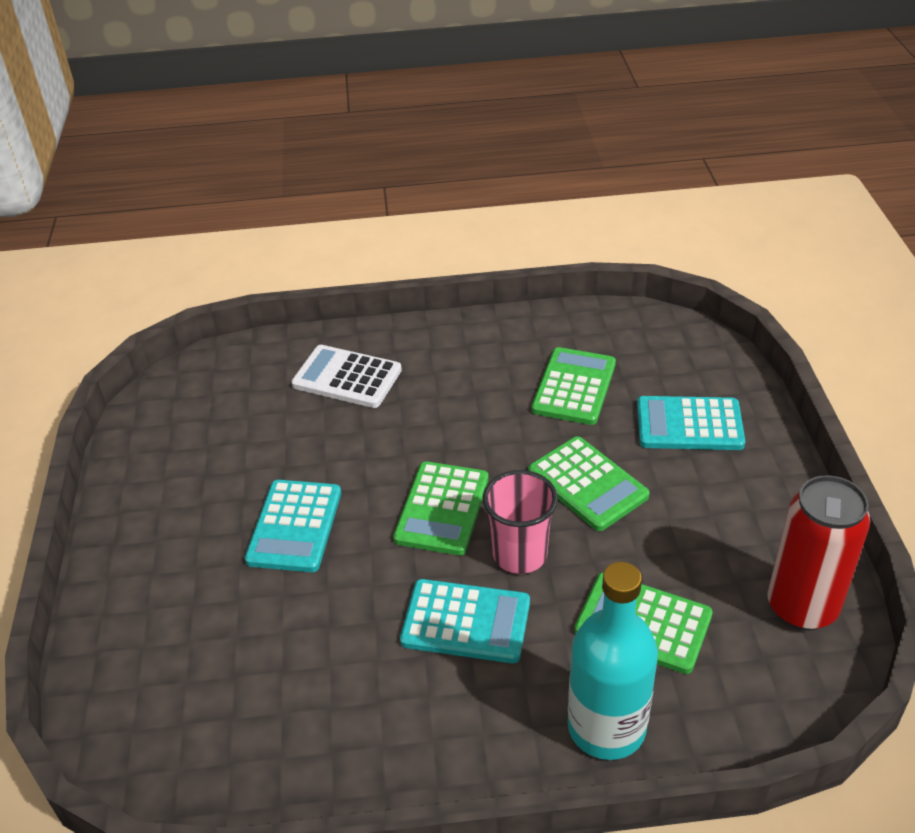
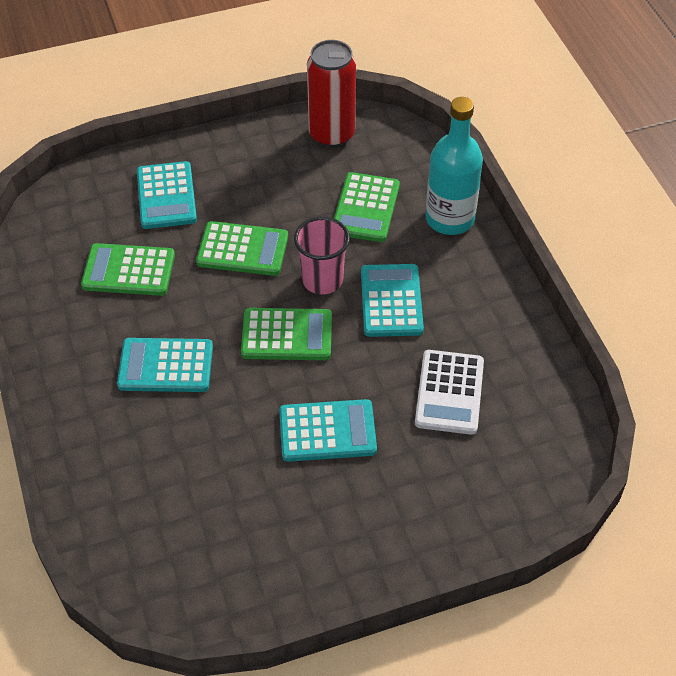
camera: 105 degrees left, 10 degrees up
white calculator [291,345,402,408] -> white calculator moved to [415,350,484,435]
green calculator [528,436,650,531] -> green calculator turned 60 degrees clockwise [196,221,288,276]
none -> turquoise calculator [117,338,213,392]

